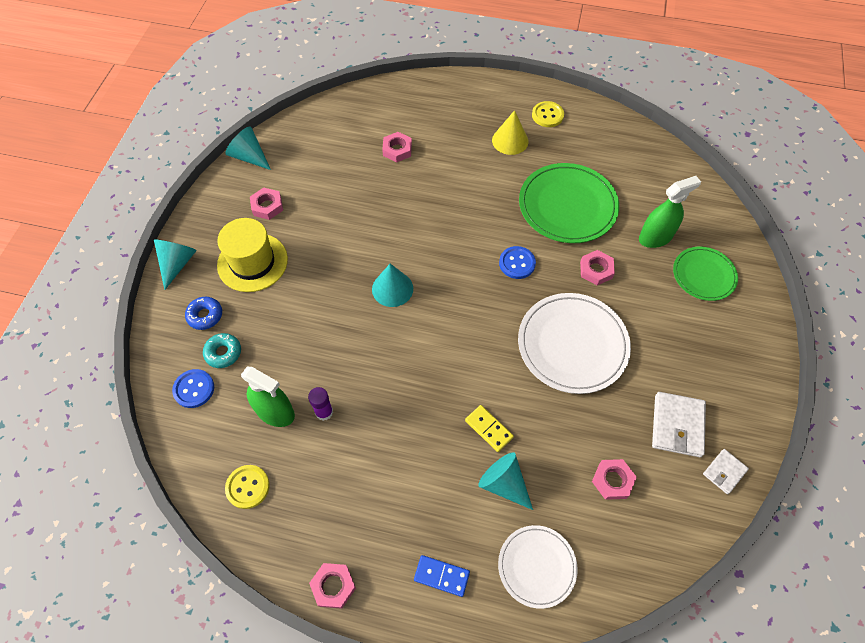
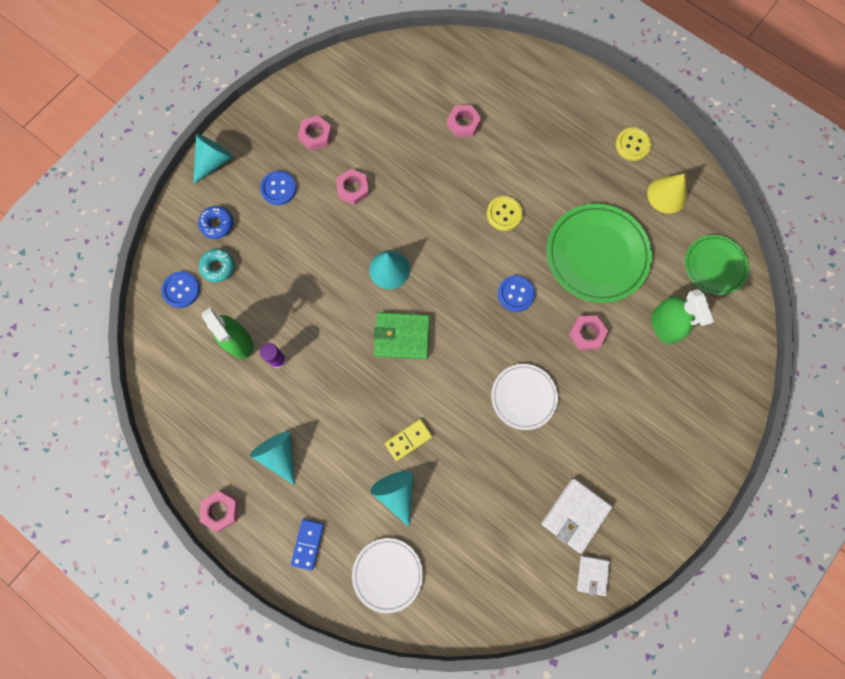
camera: 25 degrees right, 15 degrees up
yellow hat [217,218,288,292] -> blue button [260,171,296,205]
turquoise cone [225,126,271,170] -> turquoise cone moved to [250,431,295,486]
yellow button [225,465,270,509] -> yellow button moved to [487,196,523,231]
blue domino [414,555,470,597] -> blue domino turned 60 degrees clockwise [291,519,324,571]
yellow domino [465,405,514,452] -> yellow domino turned 75 degrees clockwise [385,419,432,461]
yellow cone [492,110,528,155] -> yellow cone moved to [647,174,687,214]
white plate [518,293,631,394] -> white plate [491,364,558,430], size x0.60
pink nut [592,459,637,500] -> pink nut moved to [336,169,369,205]
green spray bottle [639,176,701,248] -> green spray bottle turned 75 degrees clockwise [651,289,714,344]
green plate [673,247,738,301] -> green plate moved to [685,235,749,295]
white wallet [703,449,749,494] -> white wallet turned 60 degrees counterclockwise [577,556,610,596]
none -> green wallet [373,312,430,359]

